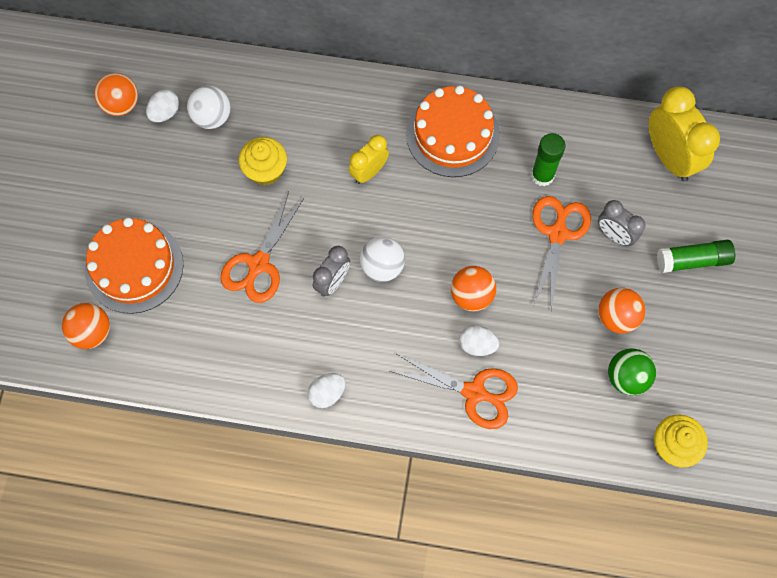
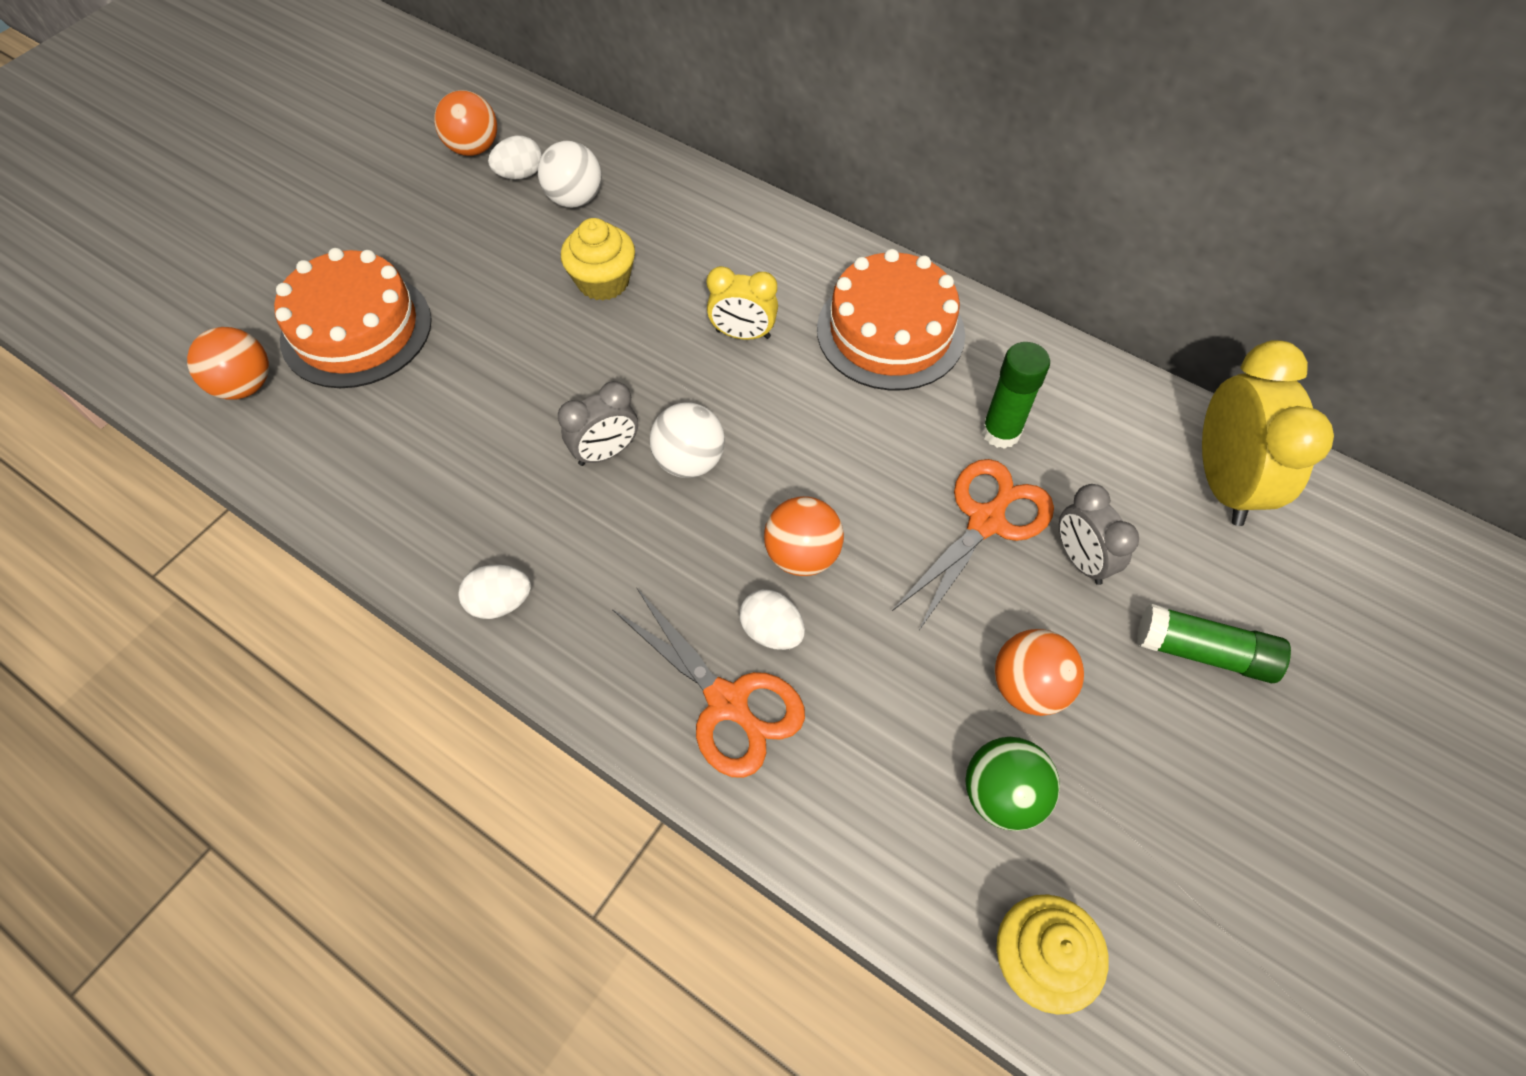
camera: 25 degrees right, 10 degrees down
orange scissors [220,192,305,303] -> none
yellow clock [349,135,389,184] -> yellow clock turned 150 degrees counterclockwise [707,266,778,340]

